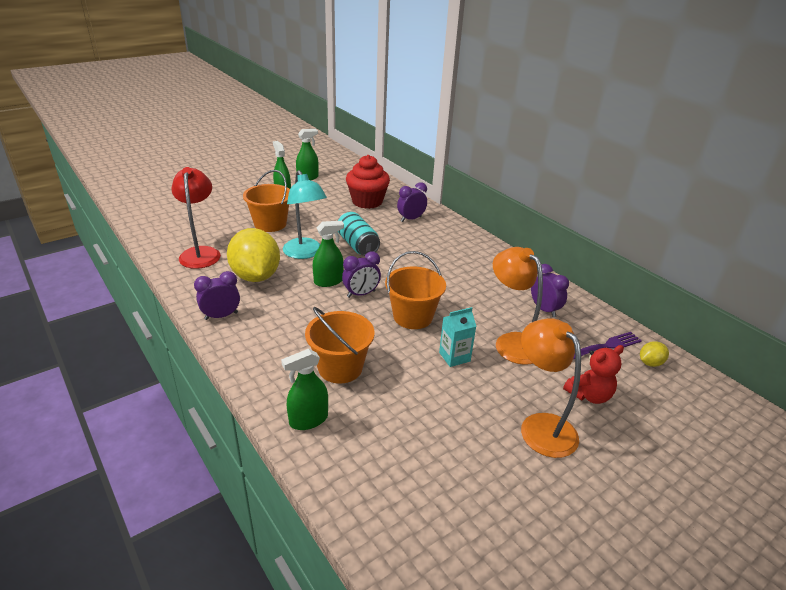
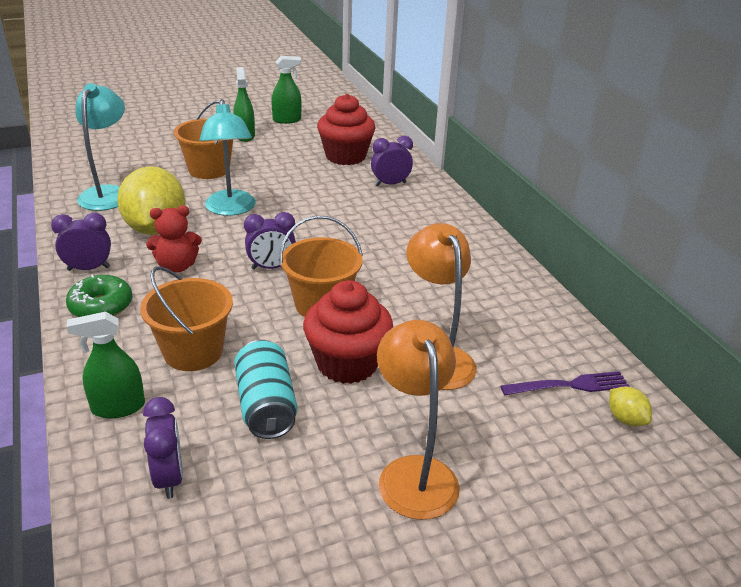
camera: 15 degrees right, 0 degrees up
red lamp [171,167,221,269] -> turquoise lamp [76,83,125,211]
green spray bottle [313,221,344,287] -> none
turquoise can [338,212,380,256] -> turquoise can moved to [234,340,297,439]
turquoise carton [439,307,476,367] -> red cupcake [303,280,393,384]
purple clock [531,264,569,318] -> purple clock moved to [143,397,183,499]
red teddy bear [563,345,624,404] -> red teddy bear moved to [146,206,202,273]
yellow lemon [640,341,669,367] -> yellow lemon turned 75 degrees clockwise [609,387,652,426]
none -> green donut [66,274,132,317]

